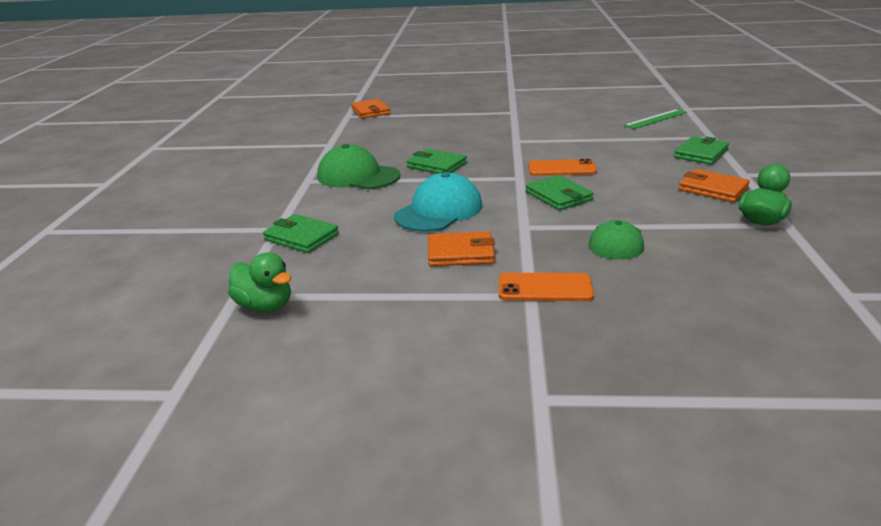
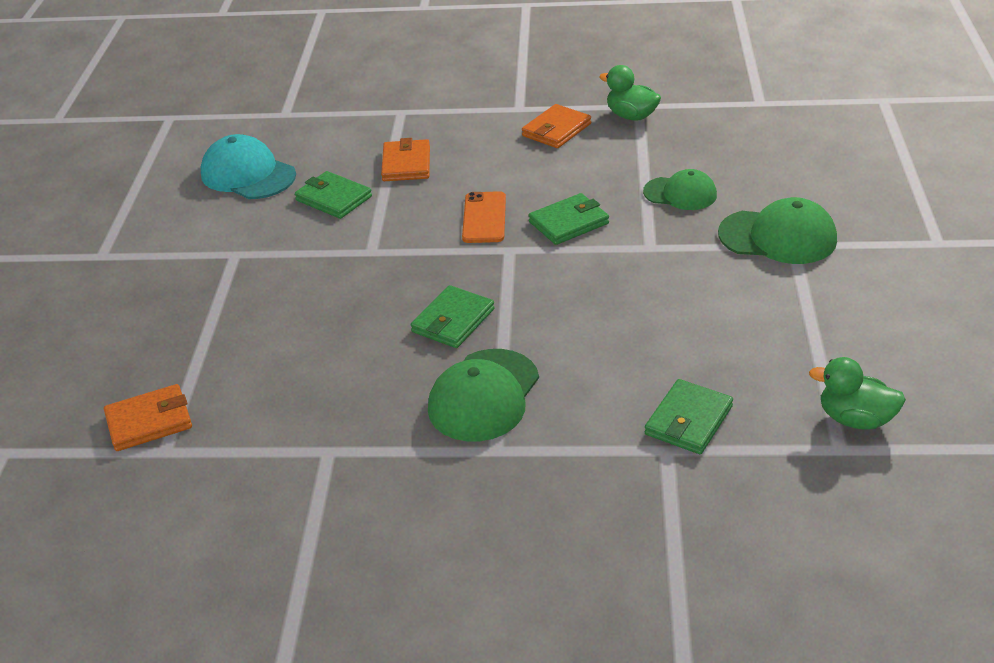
camera: 90 degrees left, 10 degrees up
green duck [228,252,291,312] -> green duck turned 105 degrees counterclockwise [809,357,906,430]
turquoise cap [394,172,482,232] -> turquoise cap moved to [200,134,296,199]
orange wallet [428,231,495,266] -> orange wallet moved to [381,138,430,181]
orange phone [499,273,594,301] -> green cap [718,197,837,264]
green ruler [624,109,687,129] -> none
green wallet [674,136,729,165] -> green wallet moved to [295,171,372,219]

